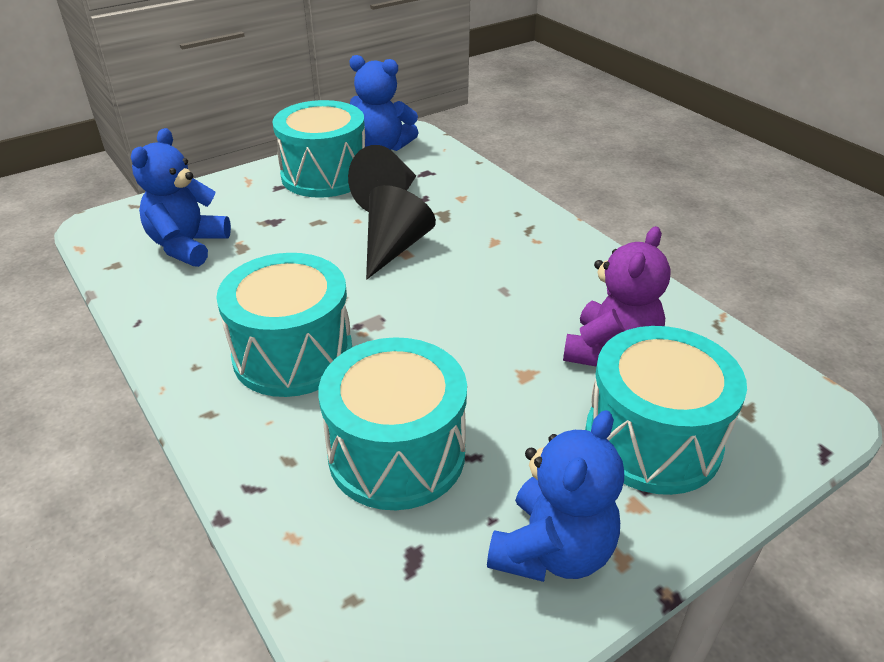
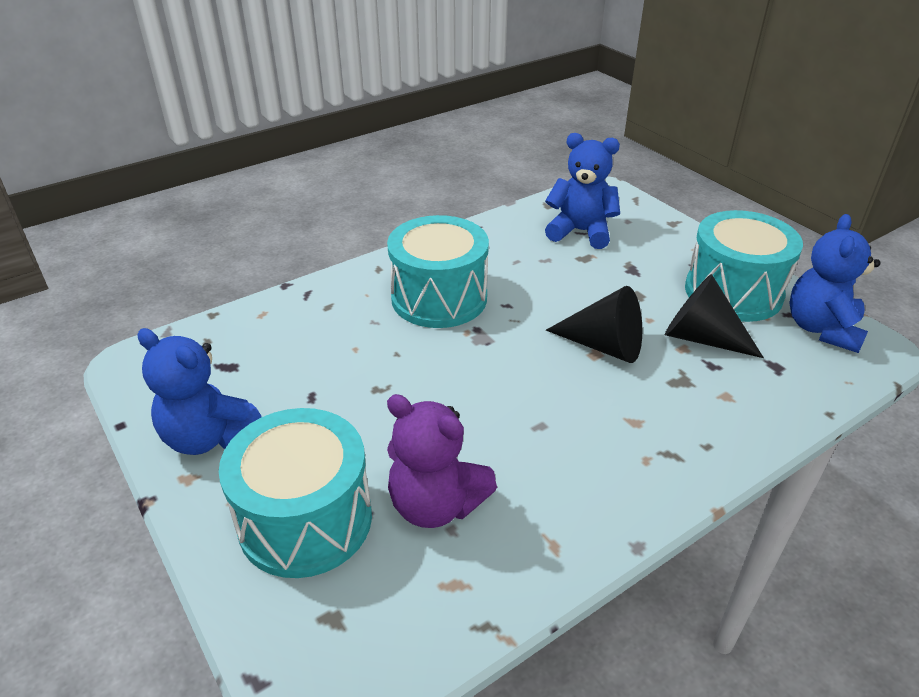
camera: 90 degrees right, 0 degrees up
turquoise drum [318,337,467,510] -> none

